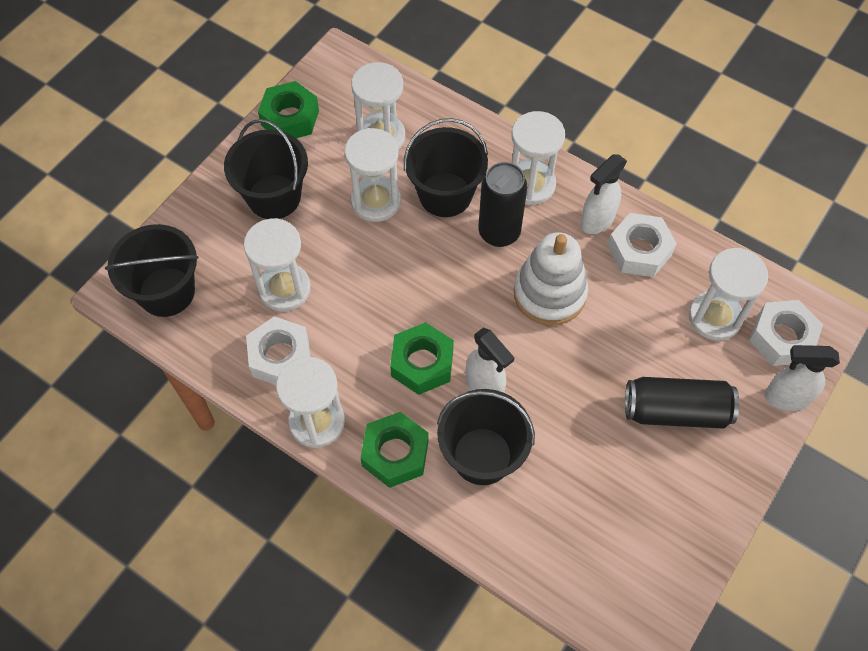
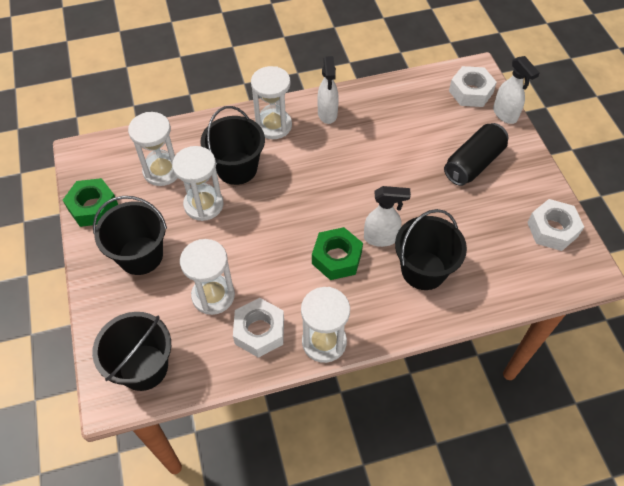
camera: 50 degrees left, 5 degrees down
green nut [360,412,429,488] -> none
black can [478,162,527,247] -> none
white stacking toy [514,232,588,325] -> none
white nut [608,213,677,277] -> white nut moved to [527,199,584,251]
white hourglass [689,248,768,341] -> none
white spray bottle [765,345,840,411] -> white spray bottle turned 75 degrees counterclockwise [493,56,540,124]

